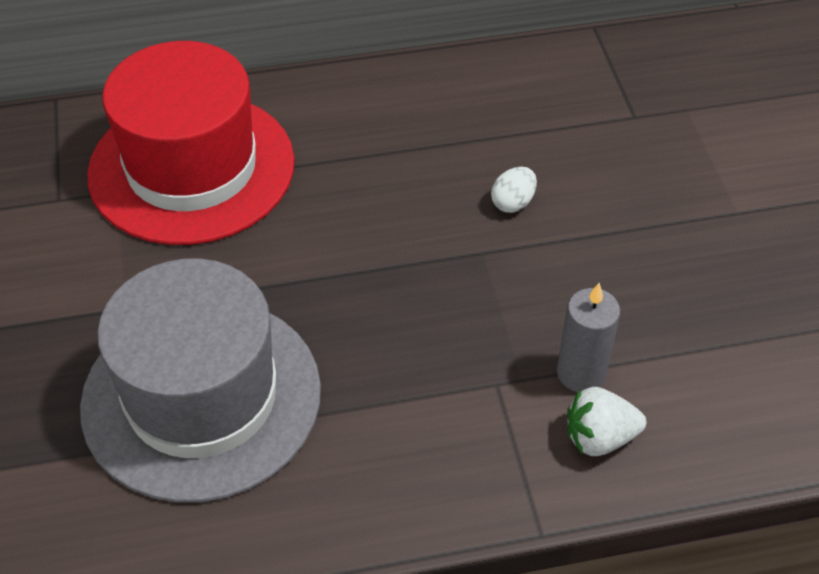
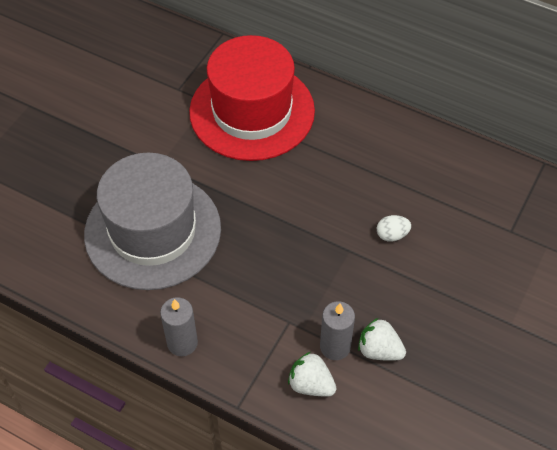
camera: 40 degrees right, 5 degrees up
none -> grey candle [160,297,198,356]
none -> white strawberry [358,318,406,361]

